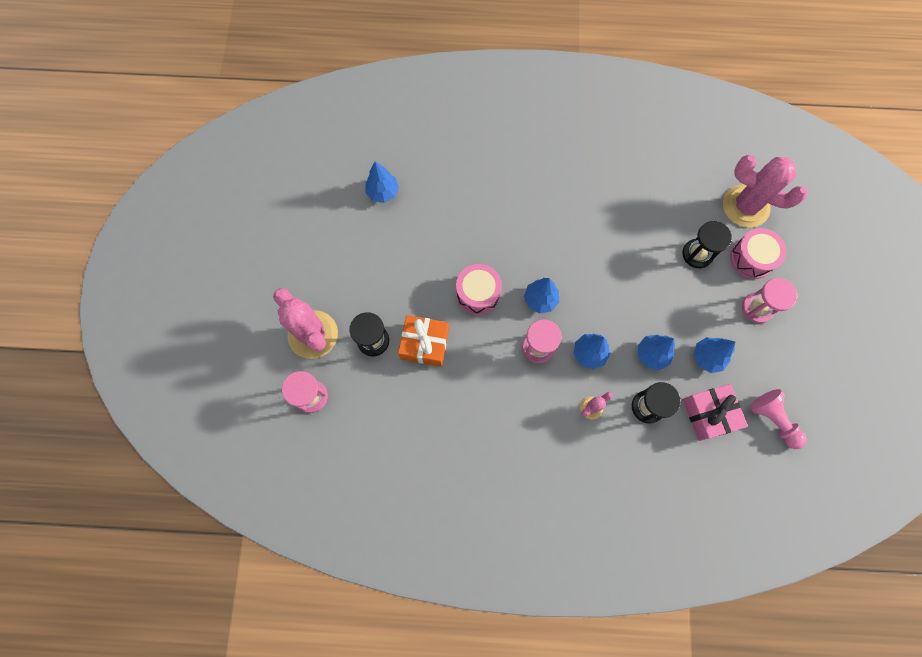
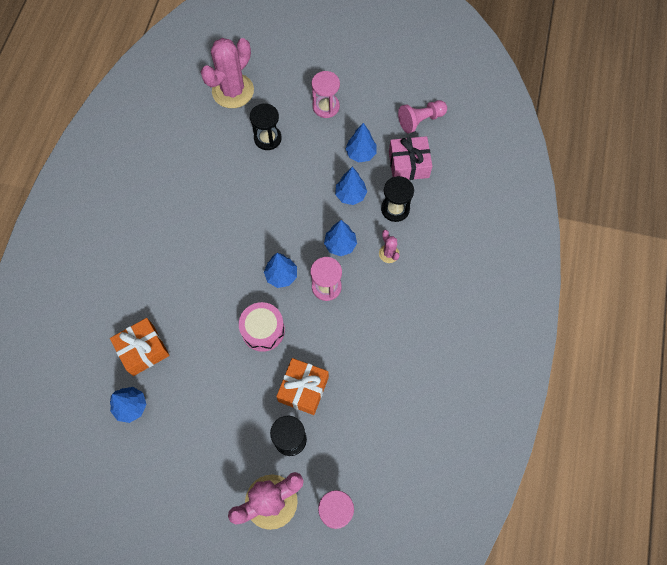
camera: 80 degrees left, 5 degrees down
pink drum [730,228,787,279] -> none
none -> orange gift [110,318,170,376]

